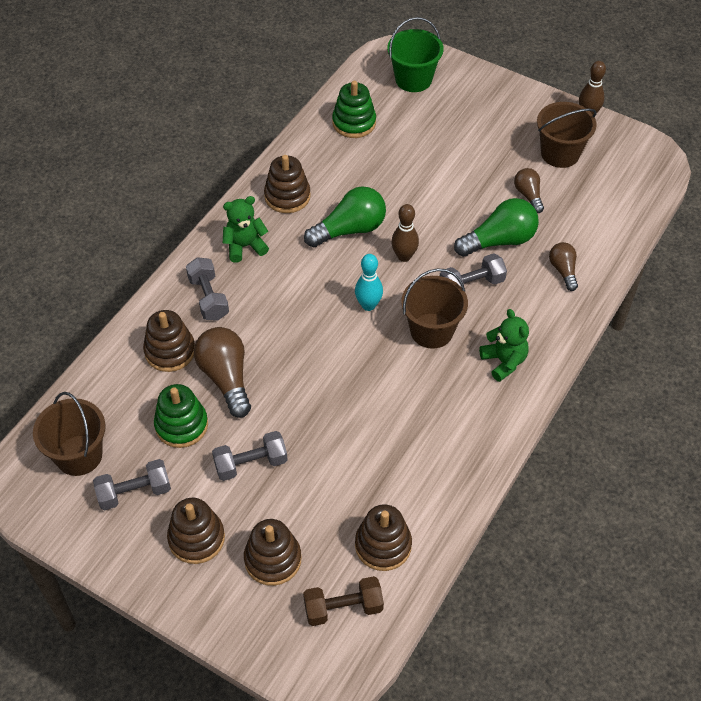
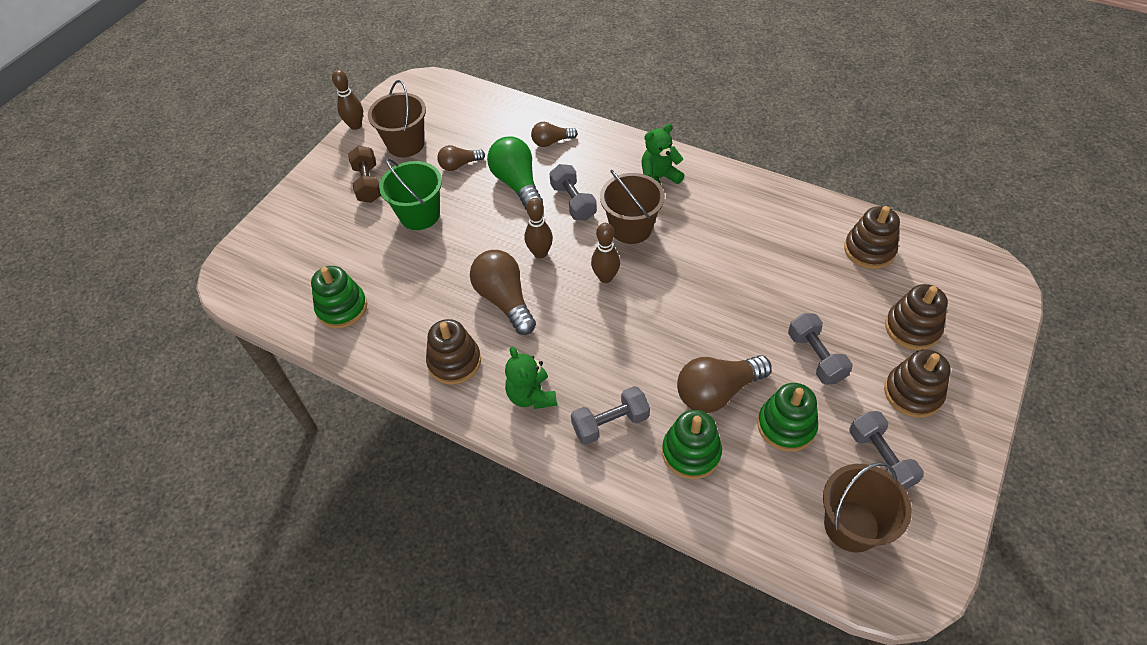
camera: 90 degrees left, 0 degrees up
brown stacking toy [143,310,195,372] -> green stacking toy [662,410,722,479]
brown dumbbell [303,576,384,626] -> brown dumbbell moved to [348,146,381,203]
green light bulb [304,187,386,247] -> brown light bulb [470,250,536,335]
turquoise bowling pin [355,254,383,311] -> brown bowling pin [591,223,620,283]
green bucket [388,17,444,92] -> green bucket moved to [379,158,442,230]

